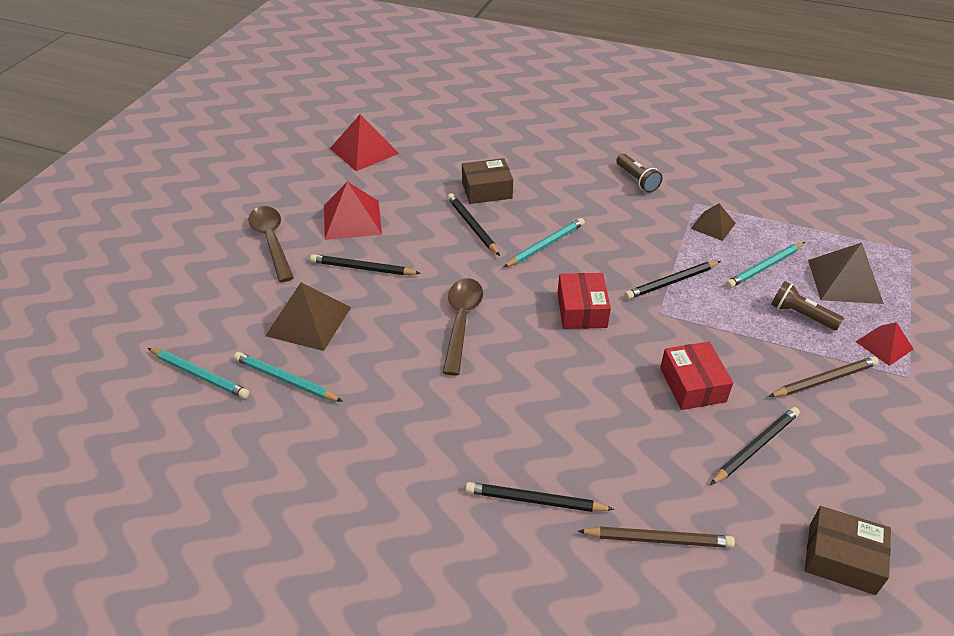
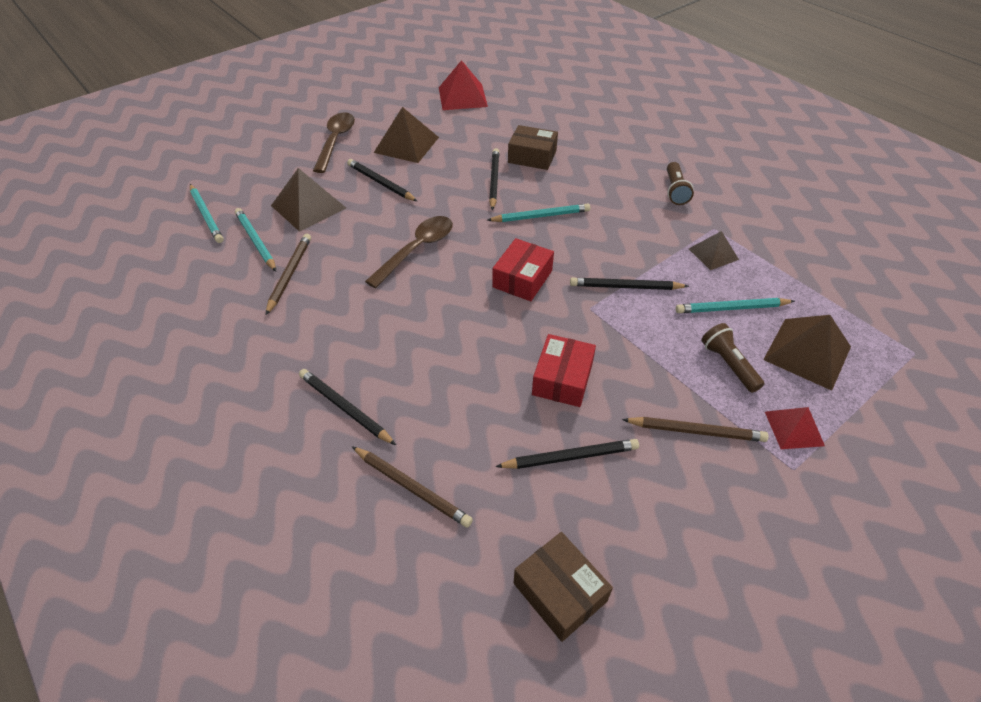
camera: 30 degrees right, 5 degrees up
red pyramid [324,181,382,240] -> brown pyramid [374,107,439,163]
none -> brown pencil [266,234,311,315]

